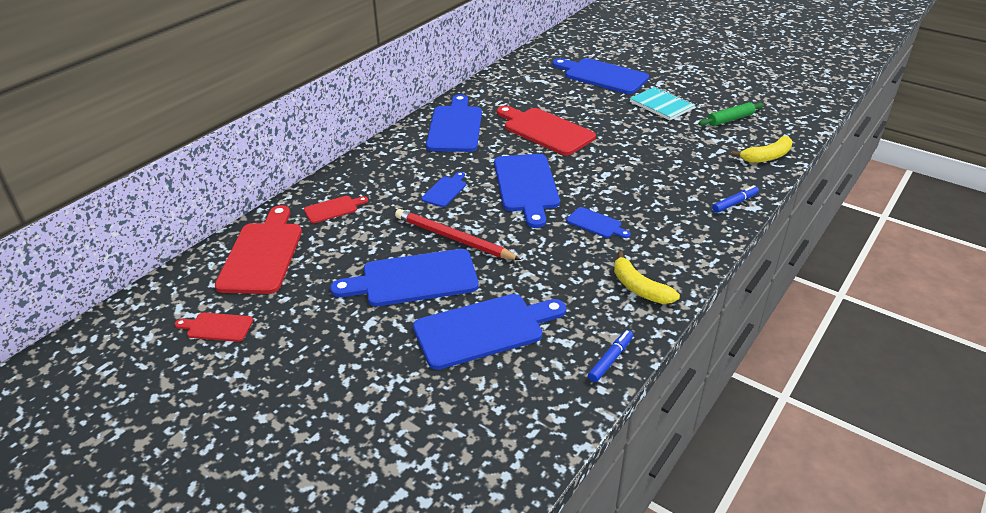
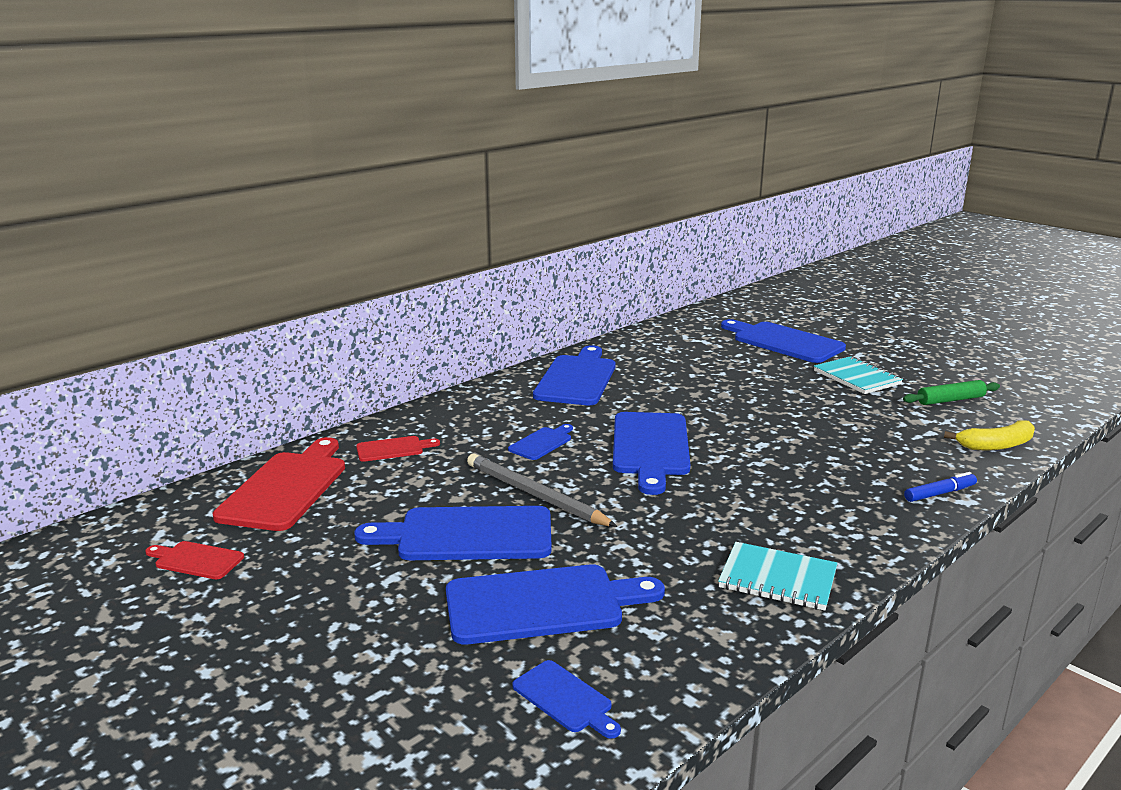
camera: 10 degrees right, 15 degrees down
red pencil [395,209,521,260] -> grey pencil [467,454,618,527]
red cutting board [497,106,596,156] -> none
blue cutting board [566,207,631,238] -> blue cutting board moved to [512,660,621,739]
blue marker [588,330,633,382] -> none
yellow banana [614,251,680,304] -> turquoise notebook [718,542,838,611]

